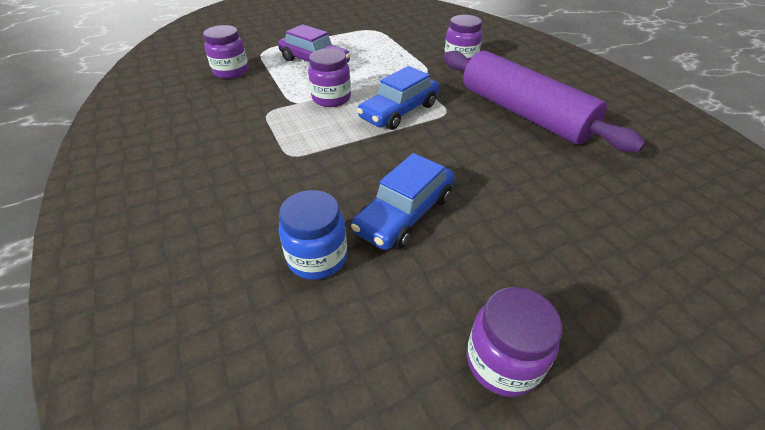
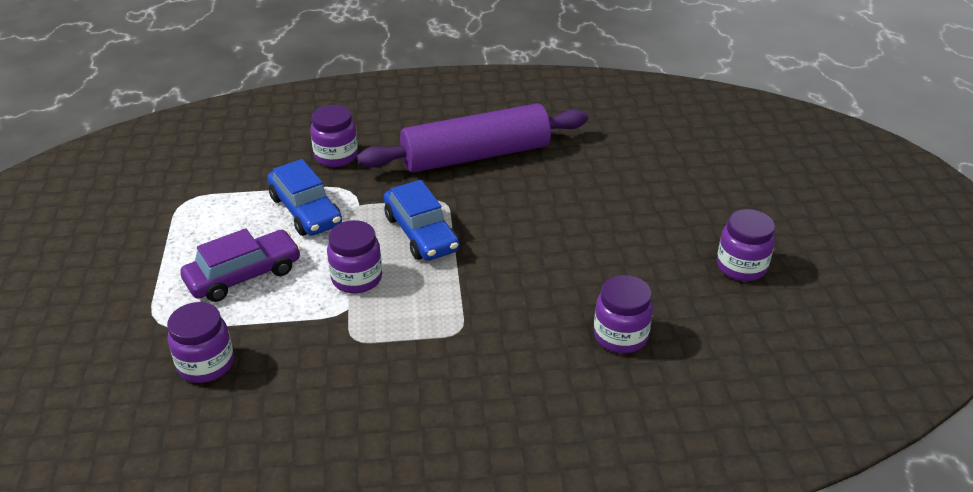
camera: 70 degrees left, 5 degrees down
blue jar [279,190,347,280] -> purple jar [594,275,653,353]
blue car [351,153,455,250] -> blue car moved to [267,159,342,236]

